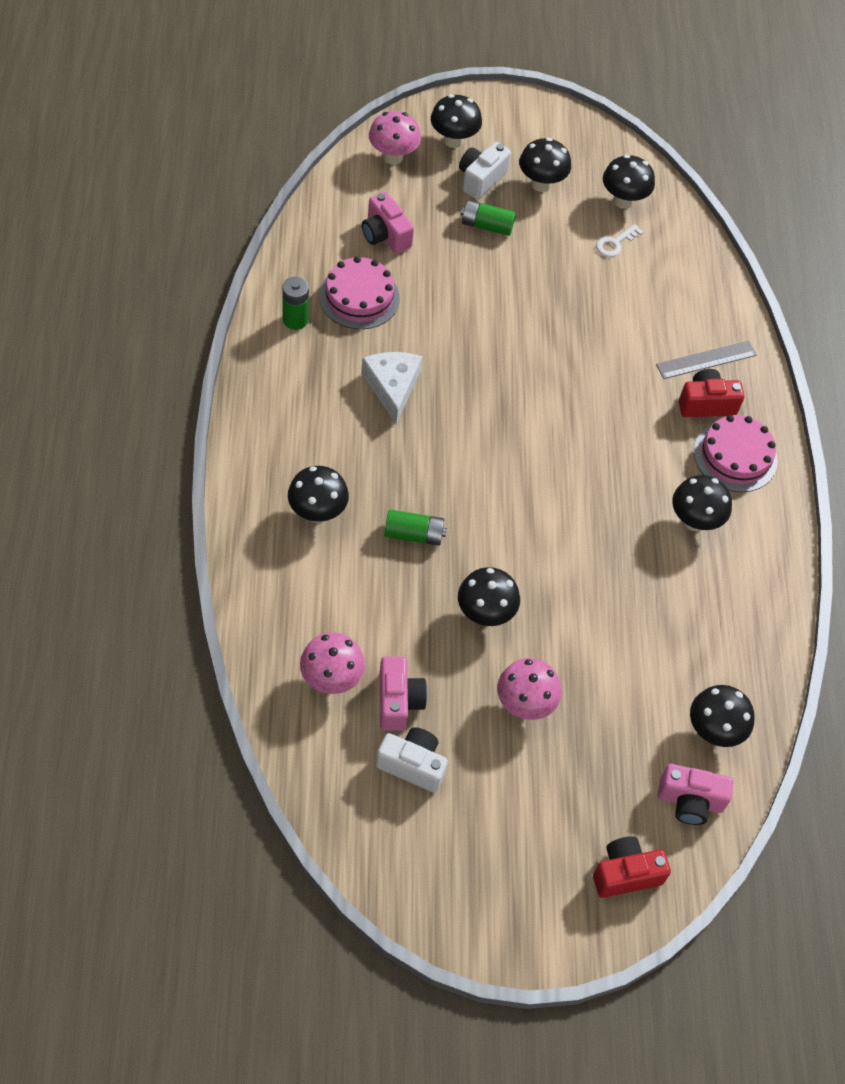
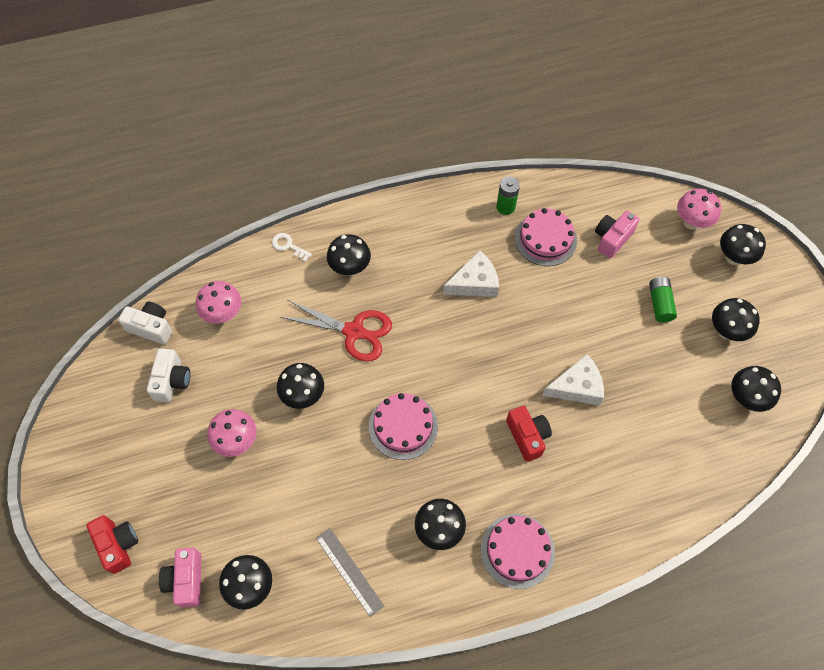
camera: 80 degrees right, 5 degrees up
pink camera [379,656,427,731] -> none
green battery [384,510,447,546] -> red scissors [280,300,392,362]
white camera [459,142,511,199] -> white camera moved to [118,302,172,345]
white key [596,224,643,257] -> white key moved to [272,233,312,262]
grey ruler [656,341,757,379] -> grey ruler moved to [316,528,384,617]
red camera [679,369,744,417] -> red camera moved to [506,406,552,462]
none -> pink cake [369,393,438,460]
none -> white cheese [542,354,604,406]

